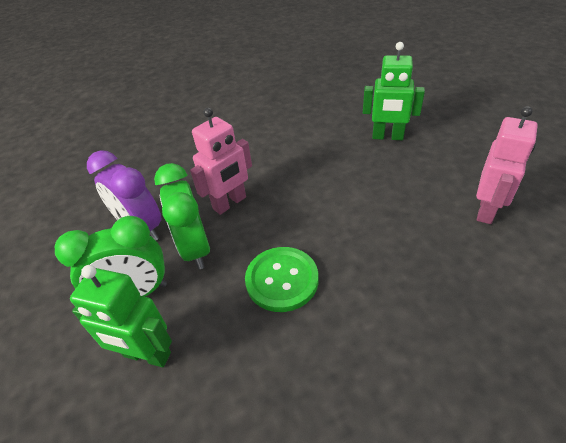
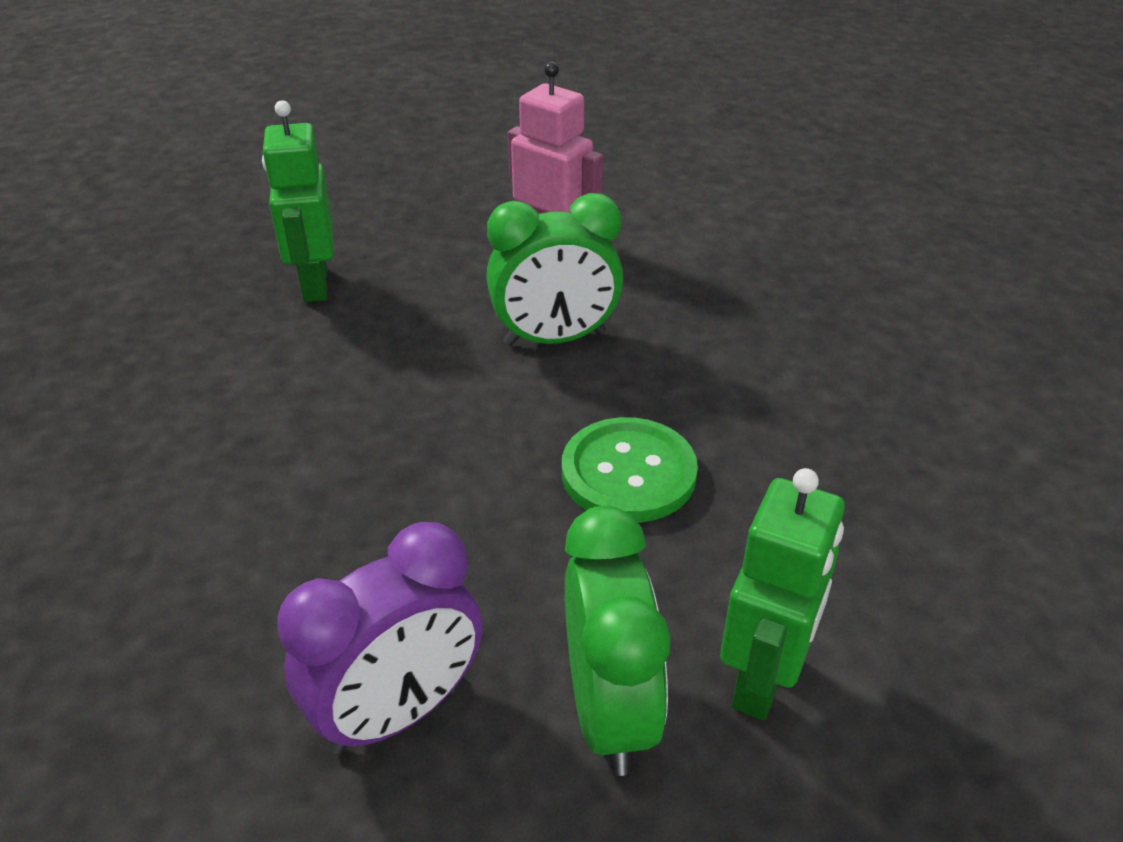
camera: 85 degrees left, 5 degrees down
green clock [154,163,210,270] -> green clock moved to [486,193,623,346]
pink robot [190,108,252,215] -> none
green robot [363,42,425,140] -> green robot turned 150 degrees clockwise [262,100,333,302]

